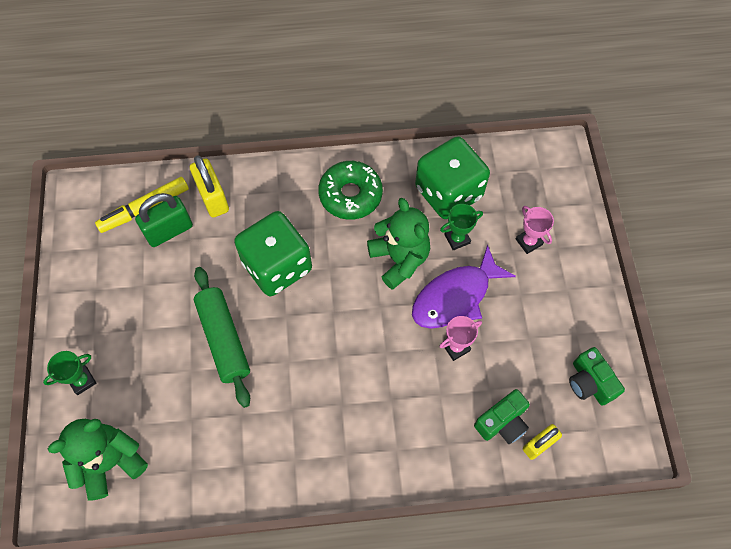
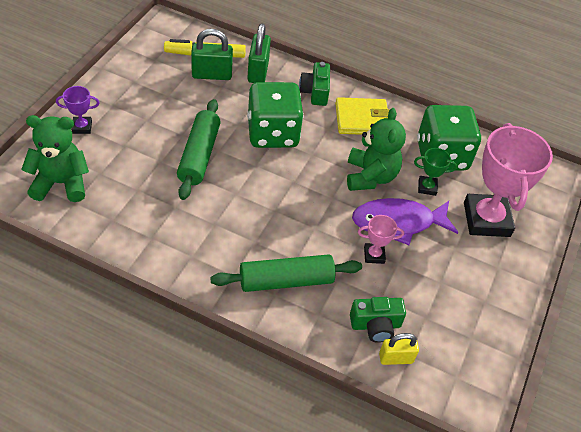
camera: 25 degrees right, 15 degrees down
green trophy [43,351,96,395] -> purple trophy [56,86,100,134]
yellow padlock [190,155,229,218] -> green padlock [247,23,271,83]
green donut [318,161,383,220] -> yellow wallet [335,97,390,135]
pink trophy [516,206,554,254] -> pink trophy [464,123,553,237], size x2.25
green camera [569,347,625,406] -> green camera moved to [299,62,330,106]
none -> green rolling pin [210,254,362,292]

